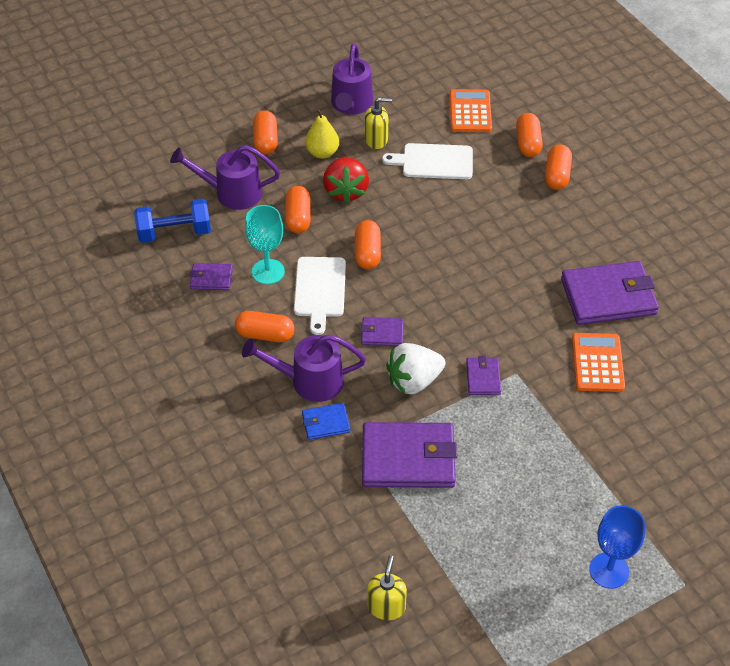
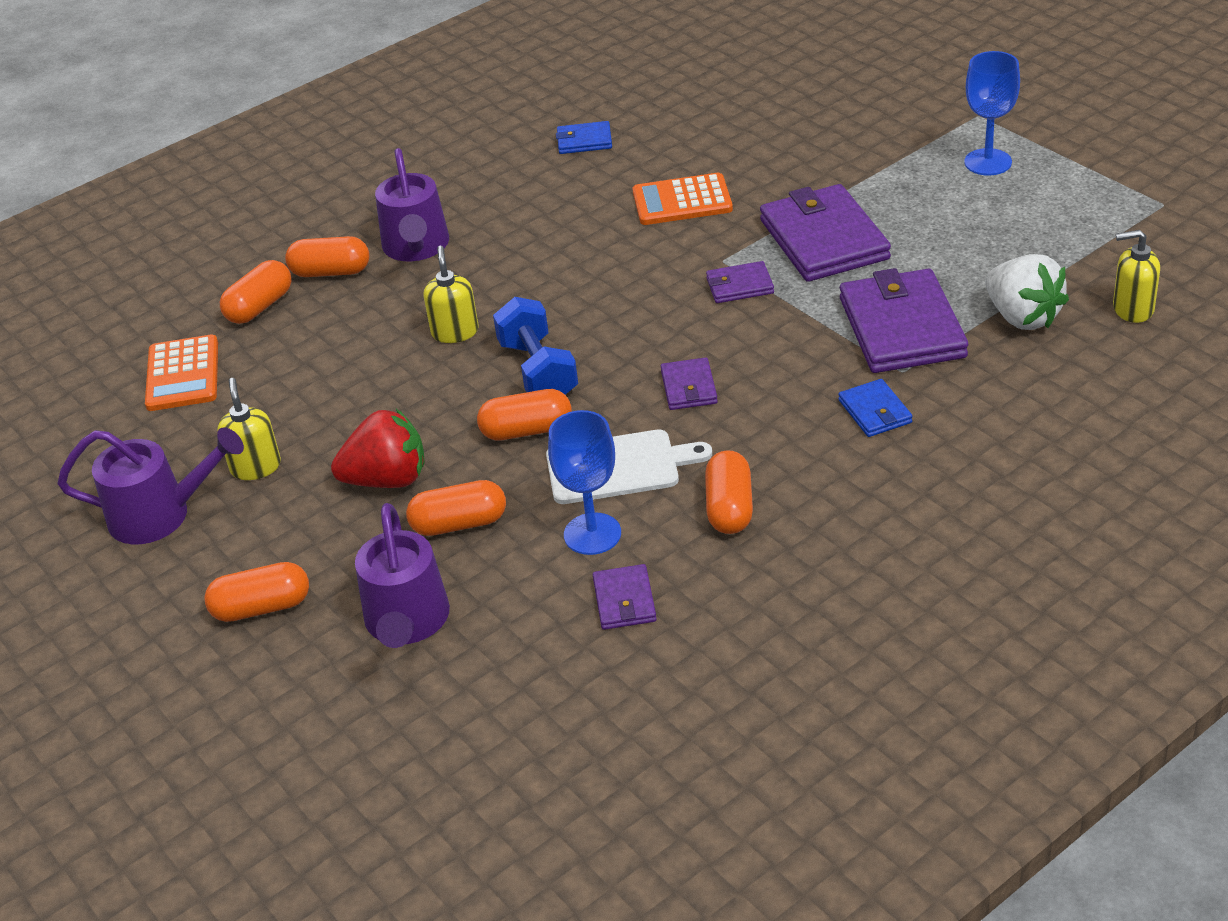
camera: 95 degrees left, 10 degrees down
blue dumbbell [134,199,211,243] -> blue dumbbell moved to [493,297,578,395]
purple watering can [242,334,366,402] -> purple watering can moved to [375,148,449,261]
turquoise goblet [245,205,285,285] -> blue goblet [548,410,621,555]
yellow pear [305,109,339,159] -> none
white cutting board [382,143,473,179] -> none
white strawberry [386,343,445,395] -> white strawberry moved to [985,254,1069,330]
orange calculator [450,89,492,132] -> orange calculator turned 90 degrees counterclockwise [145,335,218,411]
orange capsule [516,113,543,157] -> orange capsule turned 45 degrees counterclockwise [220,260,291,324]
purple wallet [561,261,659,325] -> purple wallet moved to [760,184,891,282]
none -> yellow soap dispenser [423,246,479,343]
none -> blue wallet [556,121,612,154]

